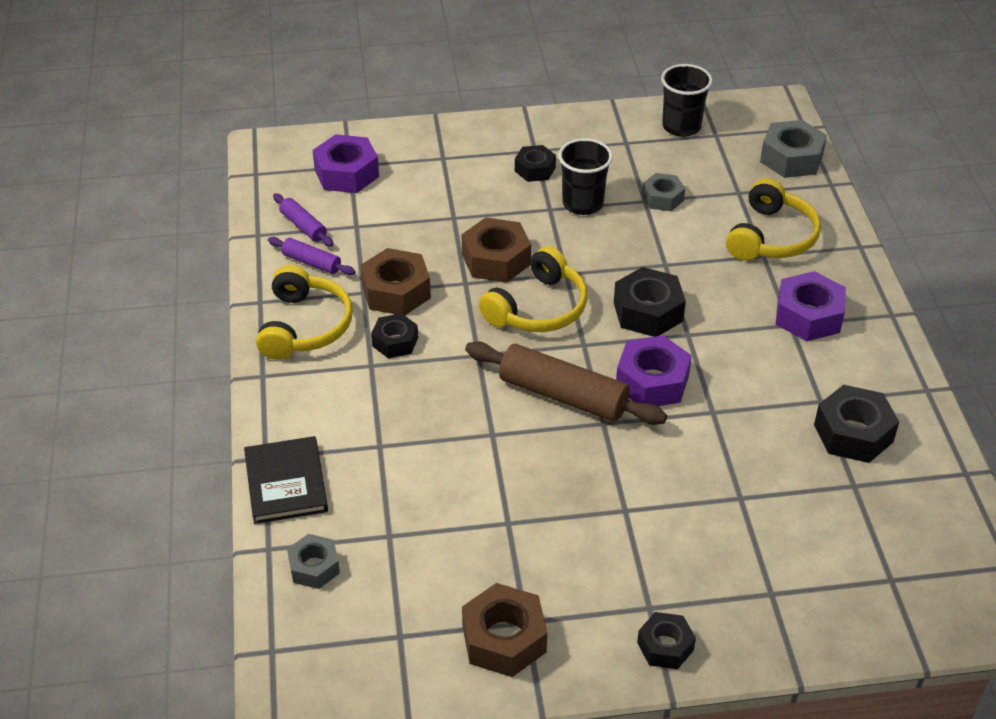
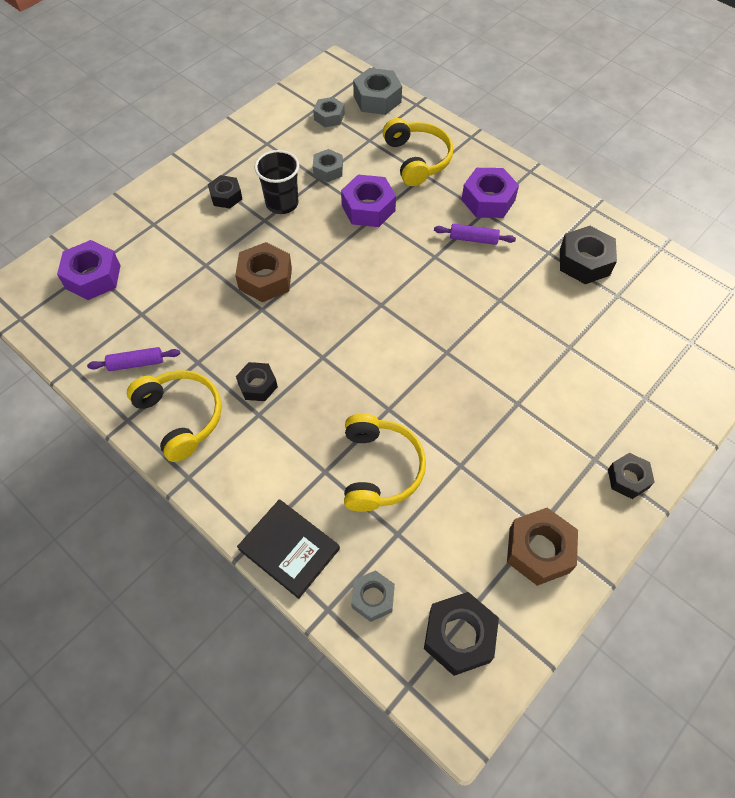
camera: 40 degrees left, 15 degrees up
purple rolling pin [273,193,334,247] -> purple rolling pin moved to [434,224,516,245]
brown nut [360,248,431,316] -> none
brown rolling pin [465,341,667,425] -> none
yellow headphones [479,246,587,332] -> yellow headphones moved to [344,413,426,512]
black nut [614,267,686,337] -> black nut moved to [424,592,499,676]
purple nut [616,335,692,406] -> purple nut moved to [341,174,396,227]
black cup [661,64,713,137] -> none
none -> grey nut [313,97,344,127]

